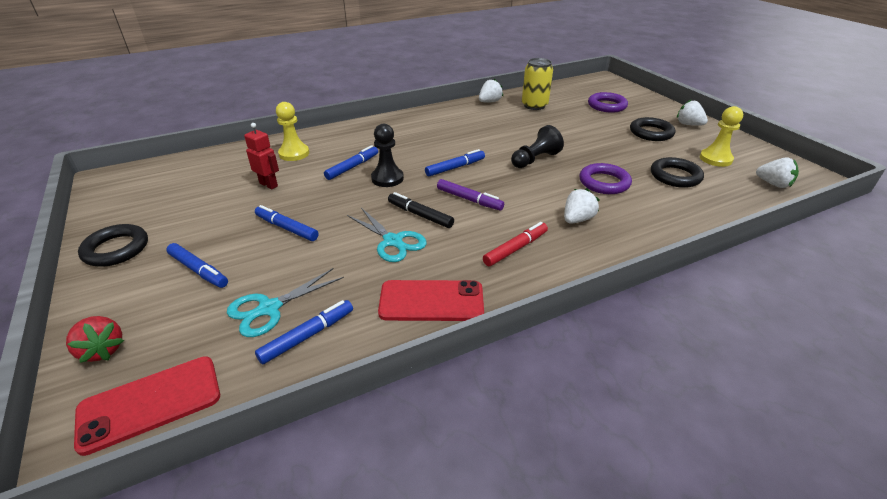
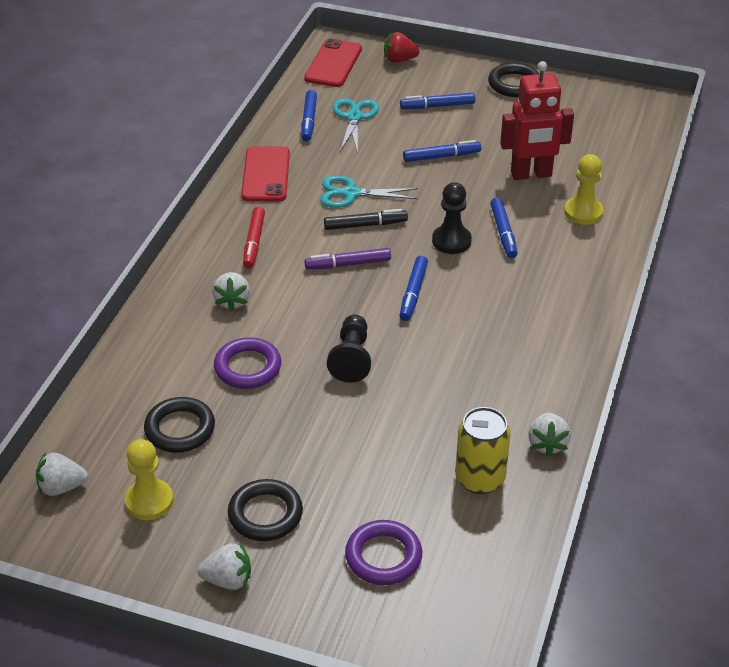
camera: 135 degrees right, 5 degrees up
red robot [244,123,279,189] -> red robot [500,61,574,180], size x1.74
red phone [378,280,484,321] -> red phone turned 45 degrees counterclockwise [241,146,290,202]

